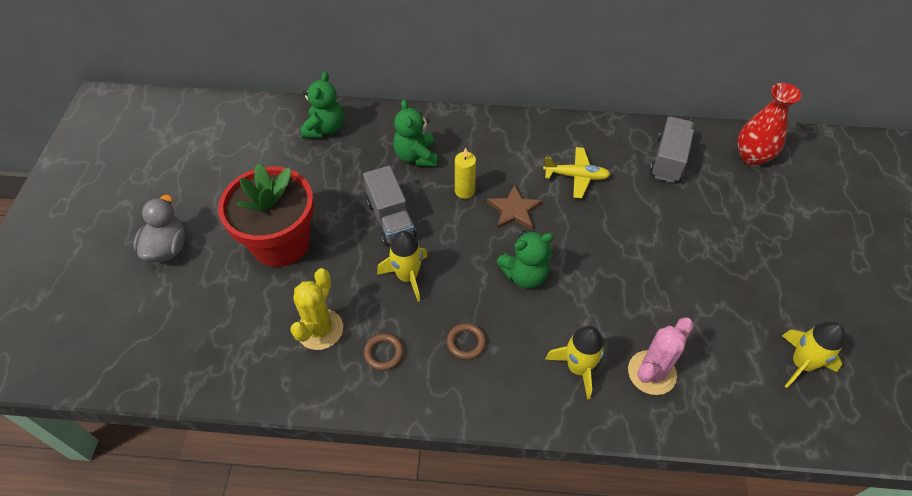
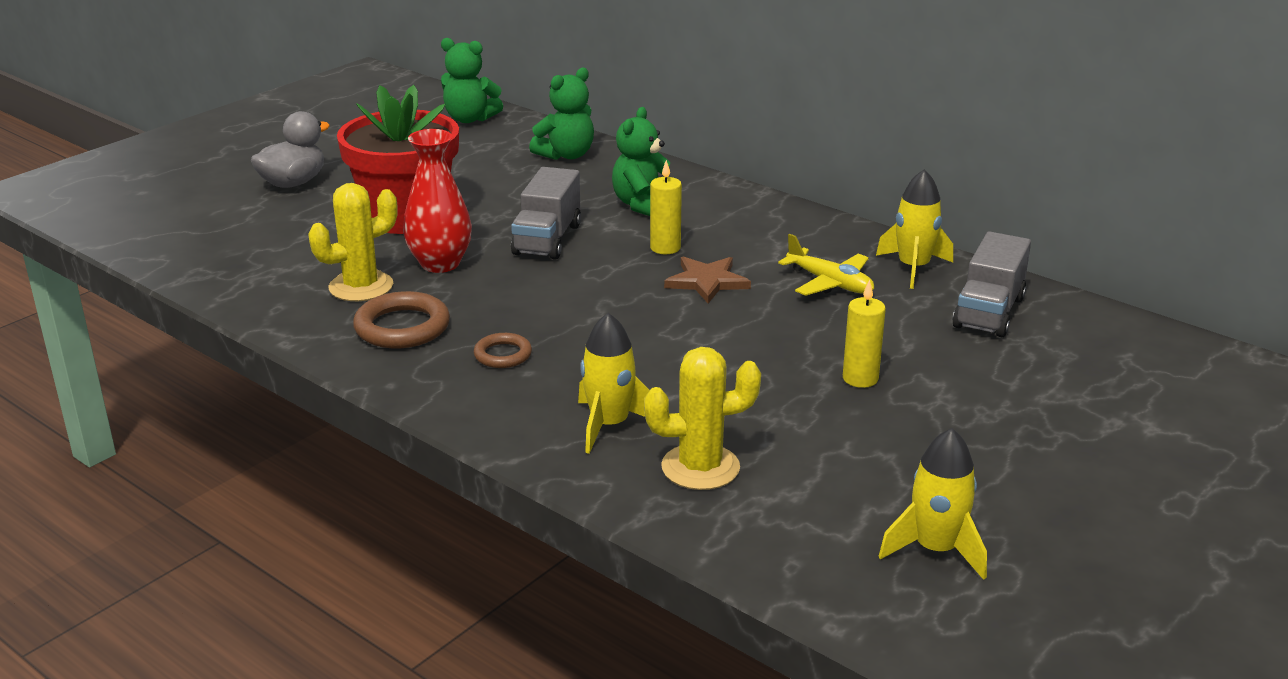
camera: 35 degrees right, 25 degrees down
brown ring [364,333,404,370] -> brown ring [353,291,450,348], size x1.70
yellow rocket [377,231,428,302] -> yellow rocket moved to [876,169,953,289]
green teddy bear [496,231,554,289] -> green teddy bear moved to [441,38,503,123]
pink cactus [628,317,694,395] -> yellow cactus [644,347,761,490]
grey truck [650,117,694,183] -> grey truck turned 150 degrees clockwise [952,231,1031,337]
red vase [737,83,801,166] -> red vase moved to [403,129,472,273]
none -> yellow candle [843,280,886,388]

